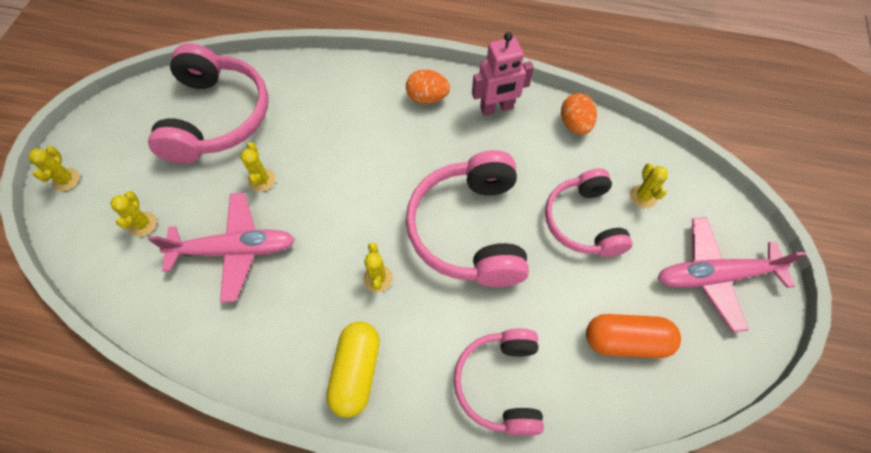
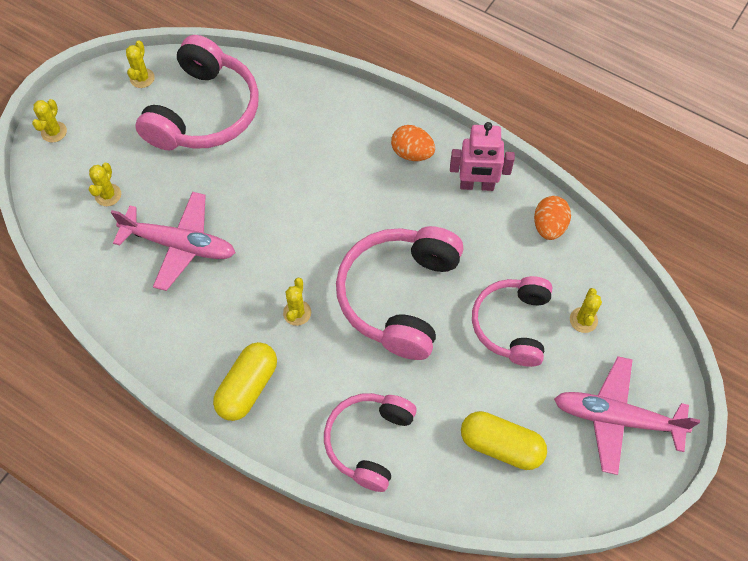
camera: 20 degrees right, 0 degrees up
yellow cactus [240,142,275,192] -> yellow cactus moved to [126,40,155,88]
orange capsule [586,314,681,358] -> yellow capsule [461,411,547,470]

